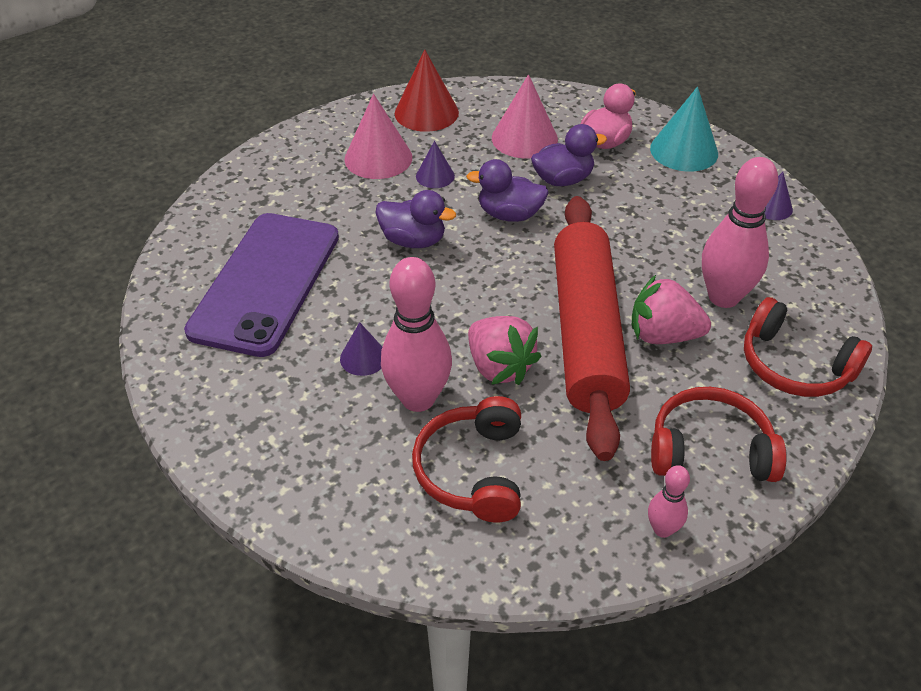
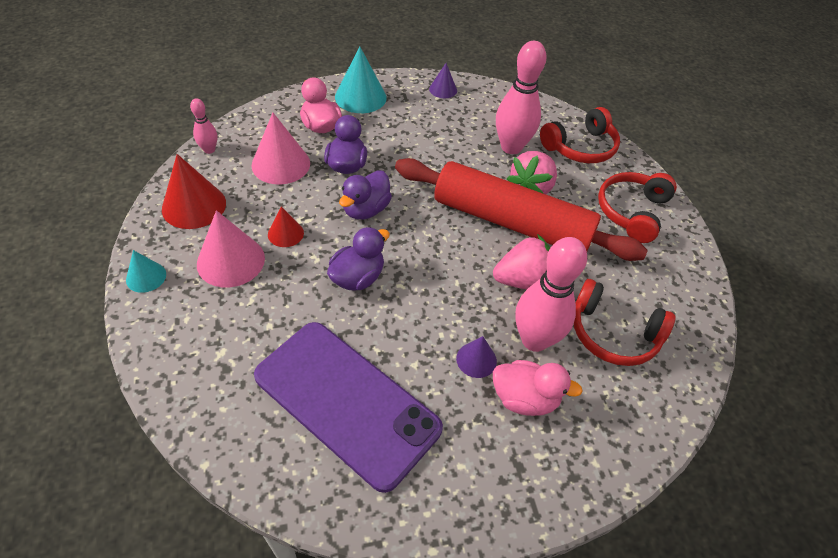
camera: 70 degrees left, 5 degrees up
purple cone [416,141,455,188] -> red cone [268,207,304,247]
pink bowling pin [648,465,690,538] -> pink bowling pin moved to [190,98,218,154]
none -> turquoise cone [126,250,166,293]
none -> pink duck [493,360,583,416]

